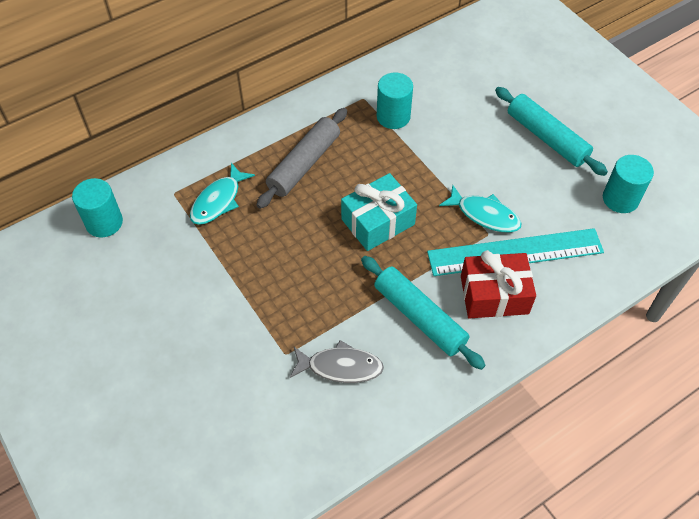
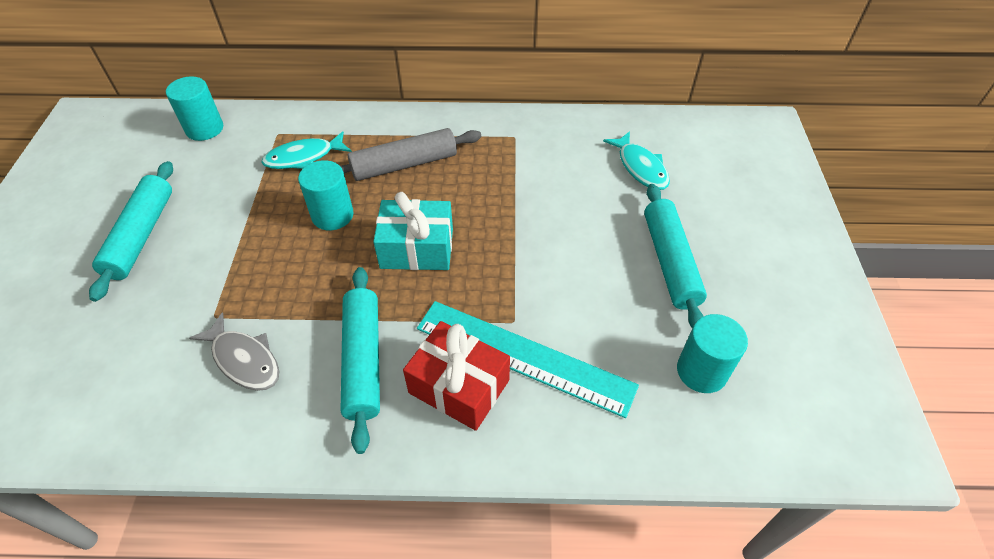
camera: 35 degrees right, 5 degrees down
turquoise cylinder [377,72,413,129] -> turquoise cylinder moved to [298,160,353,230]
turquoise fish [439,185,522,233] -> turquoise fish moved to [603,131,670,190]
none -> turquoise rolling pin [89,161,173,302]

